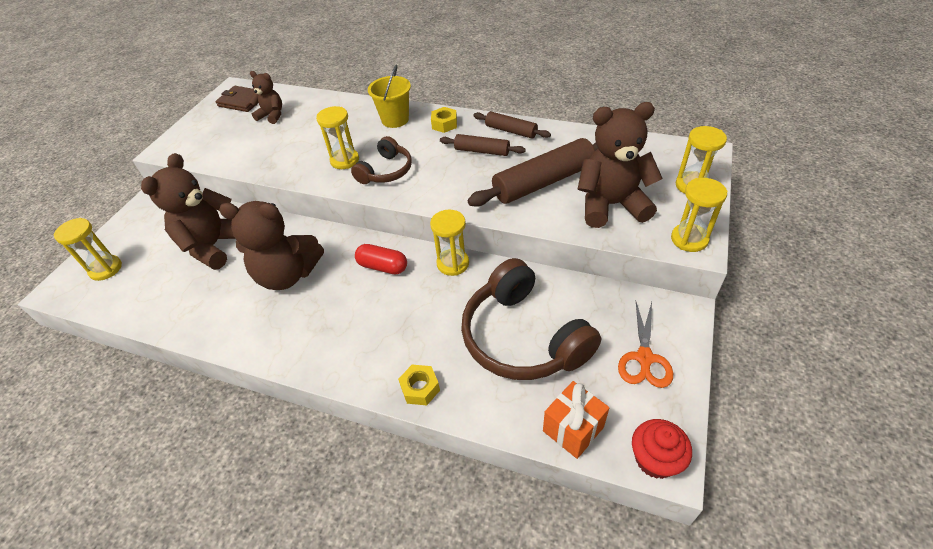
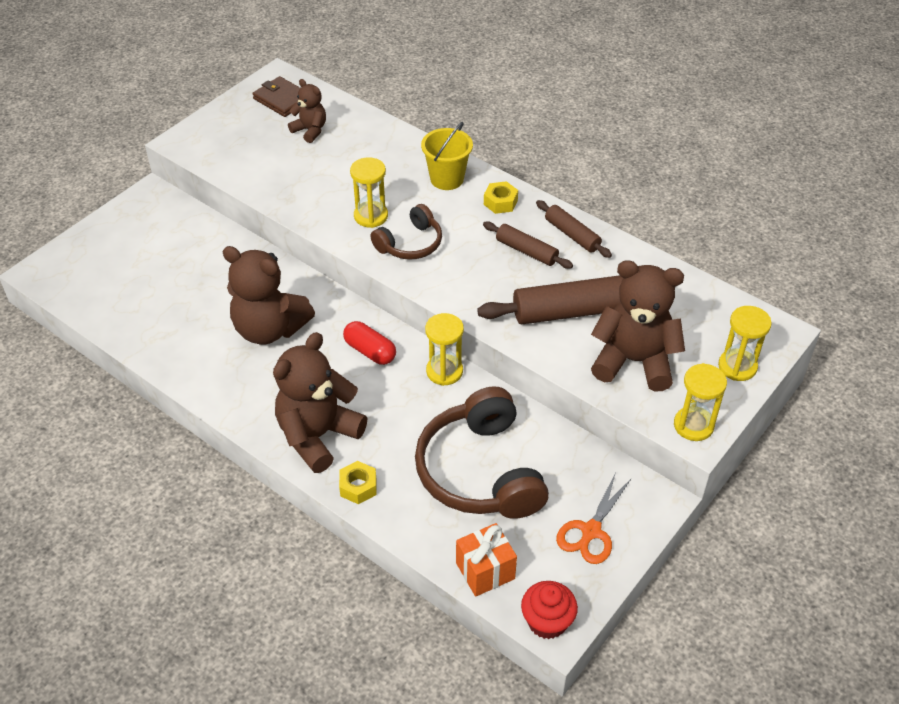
camera: 15 degrees right, 0 degrees up
yellow hourglass [54,218,122,281] -> none
brown teddy bear [141,153,236,270] -> brown teddy bear moved to [273,332,367,473]

